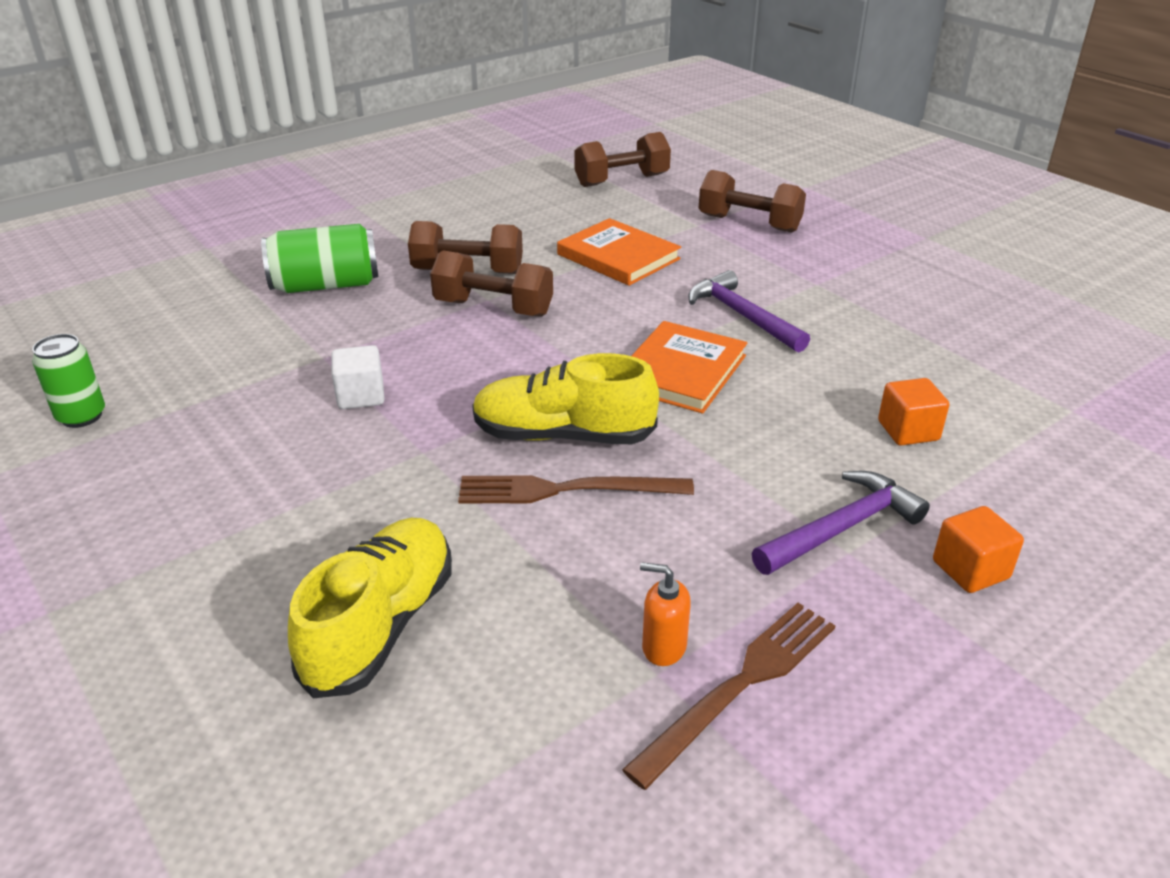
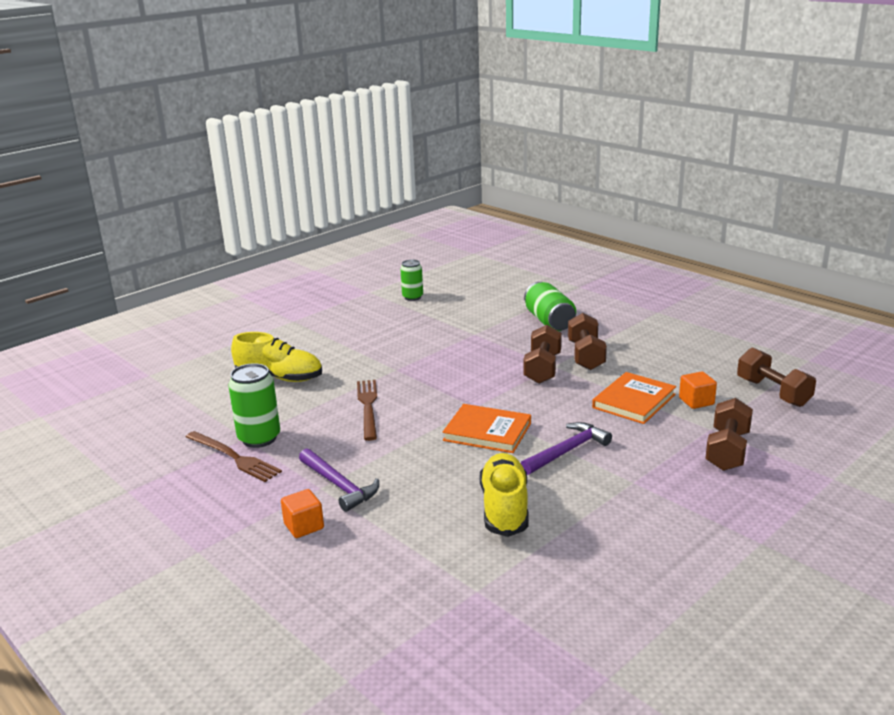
camera: 85 degrees right, 10 degrees down
white cube [331,345,385,409] -> none
yellow shoe [472,353,659,444] -> yellow shoe moved to [480,453,529,537]
orange soap dispenser [640,562,691,666] -> green can [228,363,280,448]
orange cube [878,378,949,446] -> orange cube moved to [679,371,717,409]

